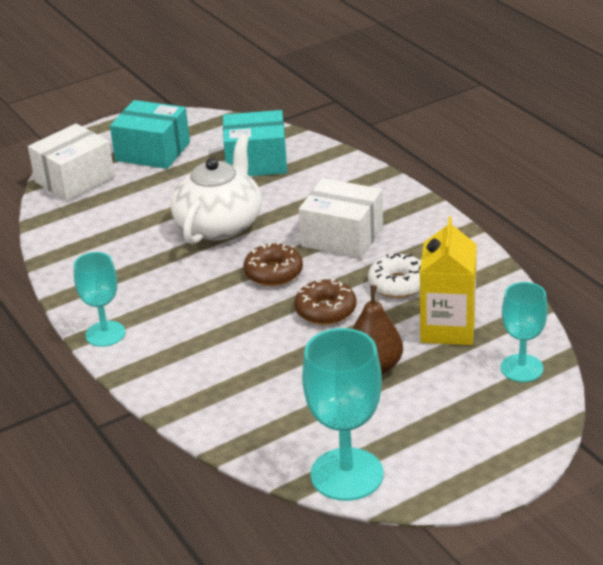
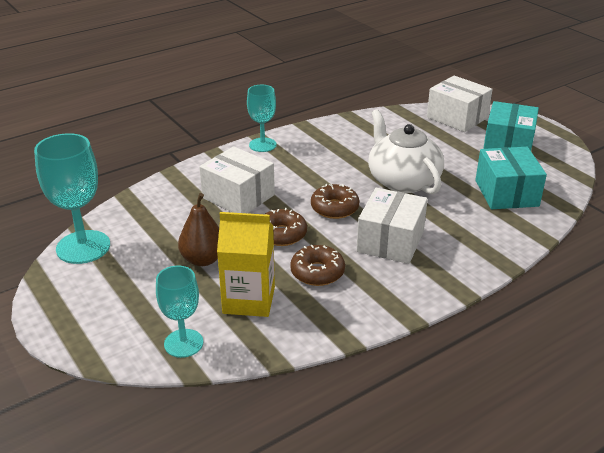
camera: 85 degrees right, 0 degrees up
white teapot [170,134,262,244] -> white teapot turned 135 degrees counterclockwise [368,109,444,194]
white donut [368,253,421,298] -> brown donut [290,245,345,286]
none -> white box [199,146,275,213]

